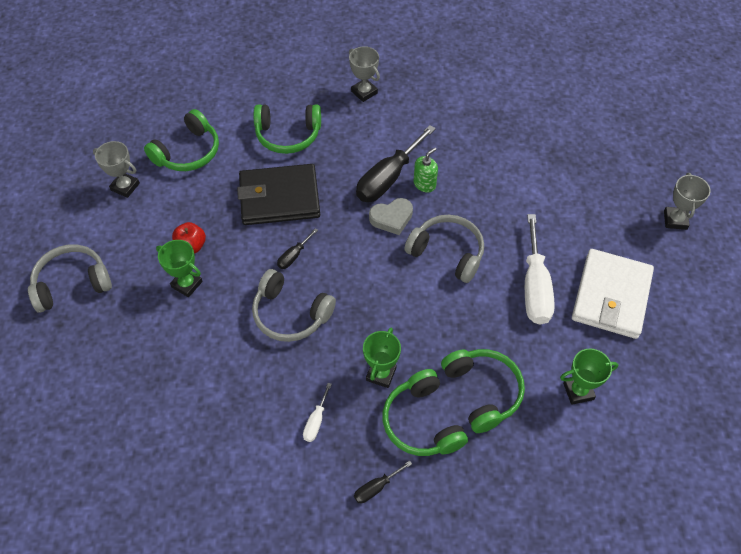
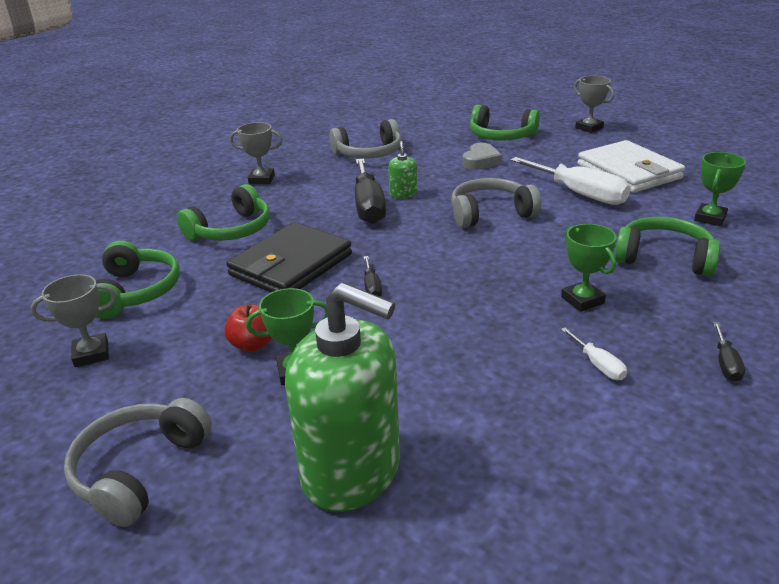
camera: 45 degrees left, 25 degrees down
grey headphones [252,269,336,342] -> grey headphones moved to [329,119,402,158]
grey heart [369,198,413,235] -> grey heart moved to [462,143,502,170]
green headphones [383,369,468,456] -> green headphones moved to [470,105,540,140]
none -> green soap dispenser [285,283,400,512]

